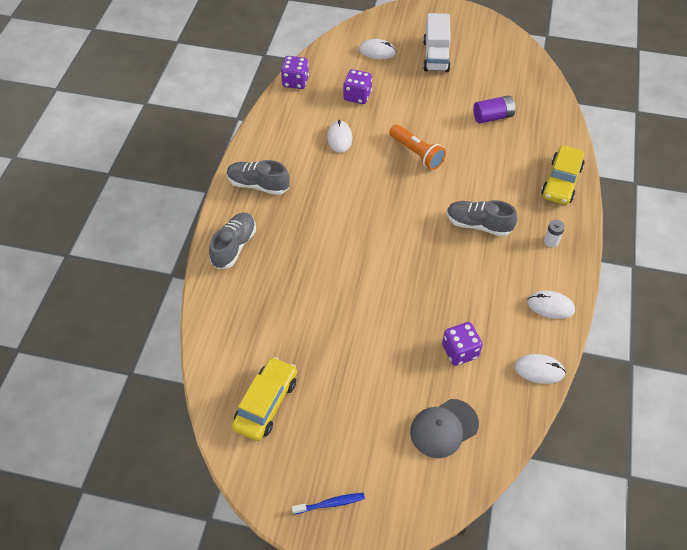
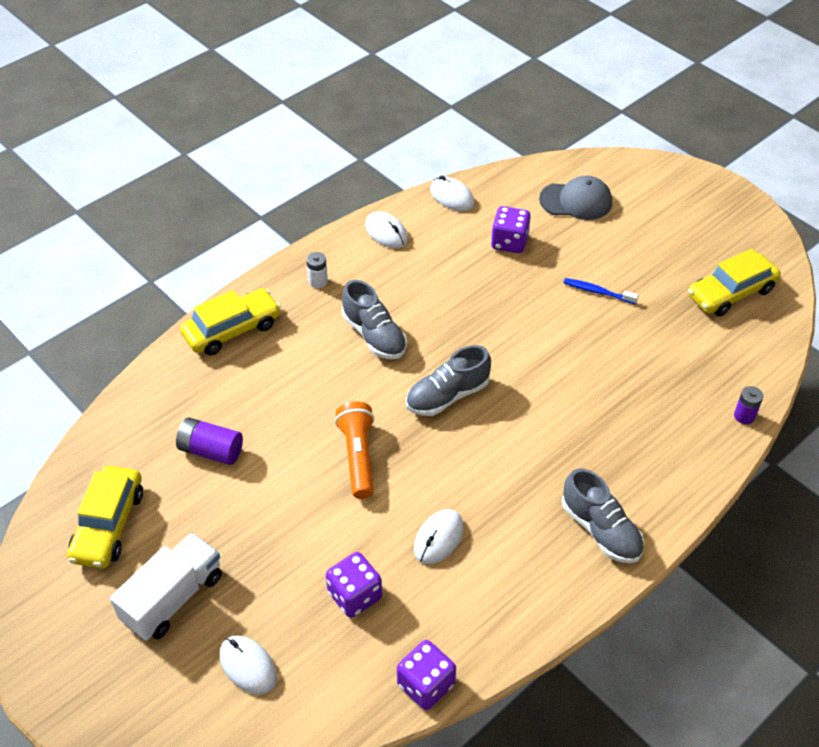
camera: 145 degrees left, 5 degrees down
grey shoe [209,213,256,269] -> grey shoe moved to [406,345,491,416]
blue toothbrush [292,493,365,515] -> blue toothbrush moved to [563,278,638,304]
none -> yellow car [67,466,143,568]
none -> purple battery [734,386,763,424]

